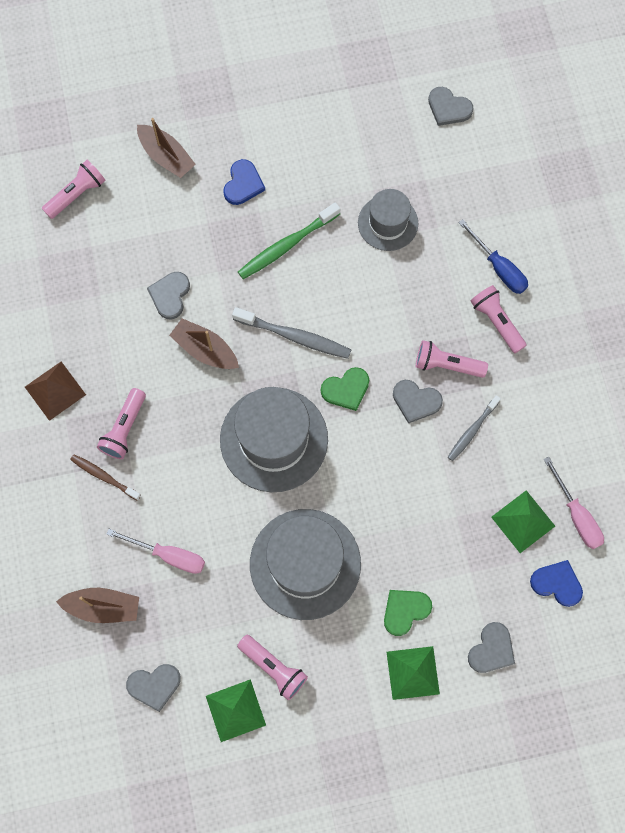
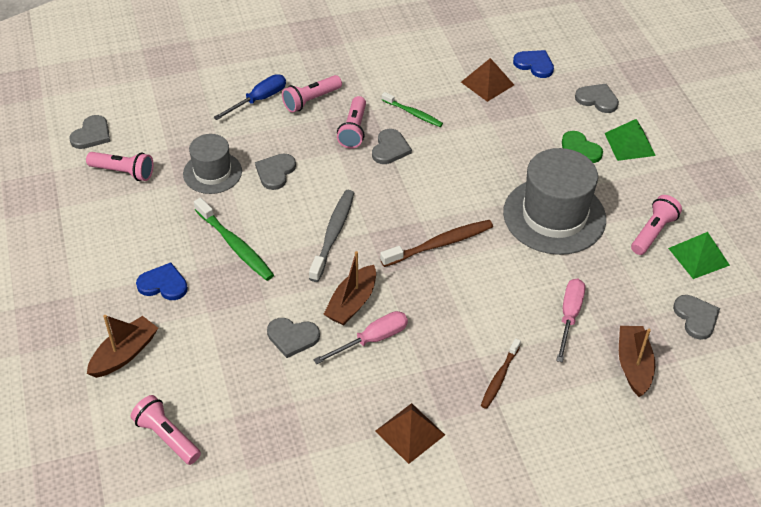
camera: 95 degrees left, 25 degrees down
pink flashlight [97,388,146,459] -> pink flashlight moved to [86,152,154,181]
grey hat [220,387,328,492] -> brown toothbrush [380,220,493,267]
green heart [321,367,369,411] -> none
grey toothbrush [448,395,501,461] -> green toothbrush [382,92,443,127]
green pyramid [491,490,555,553] -> brown pyramid [461,58,514,102]
blue heart [530,560,583,607] -> blue heart turned 105 degrees clockwise [513,50,554,78]
pink screwdriver [544,456,604,549] -> pink screwdriver moved to [313,311,408,364]
none -> grey heart [255,154,296,190]

